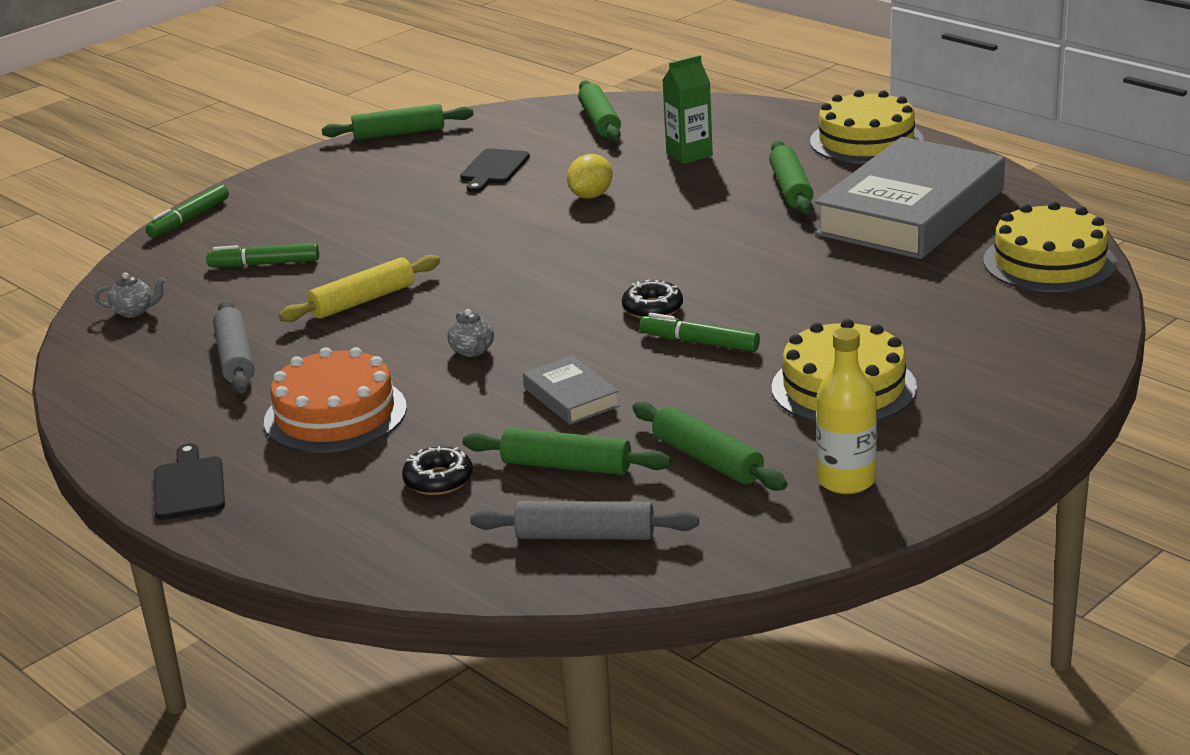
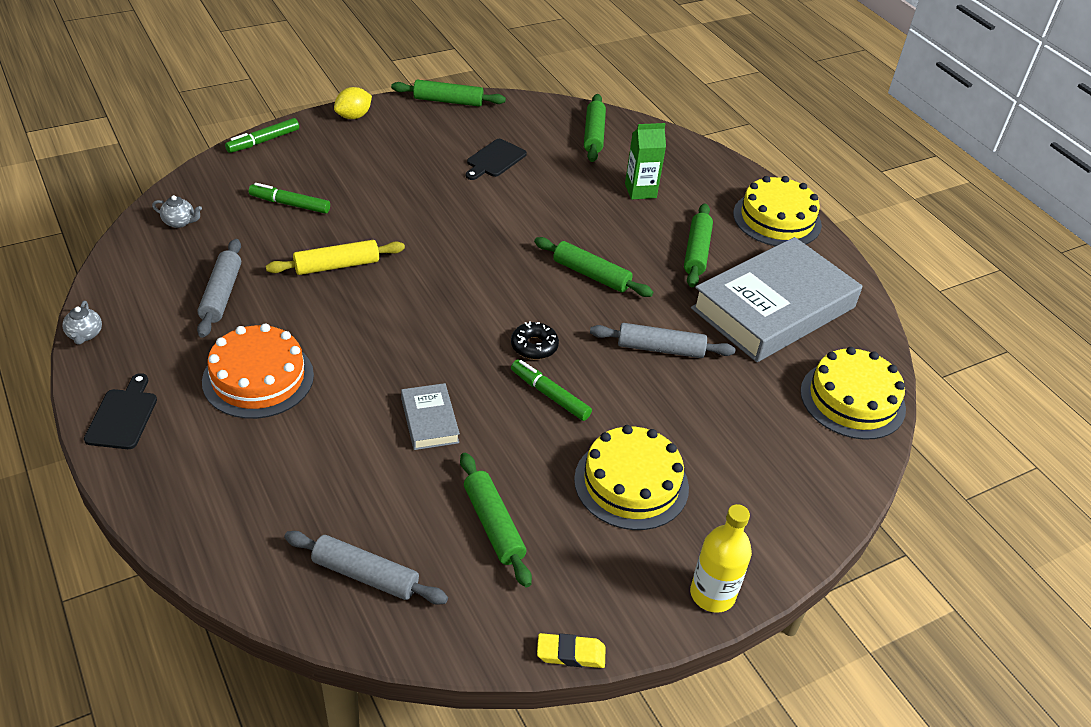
camera: 10 degrees right, 15 degrees up
black donut [402,446,473,495] -> none
grey teapot [447,309,494,357] -> grey teapot moved to [62,301,102,345]
green rolling pin [463,428,671,475] -> green rolling pin moved to [534,237,653,297]
yellow lemon [567,154,613,199] -> yellow lemon moved to [334,87,372,119]
yellow bottle [816,328,877,494] -> yellow bottle moved to [690,504,752,613]
none -> yellow eraser [537,633,606,668]
none -> grey rolling pin [590,323,735,358]

